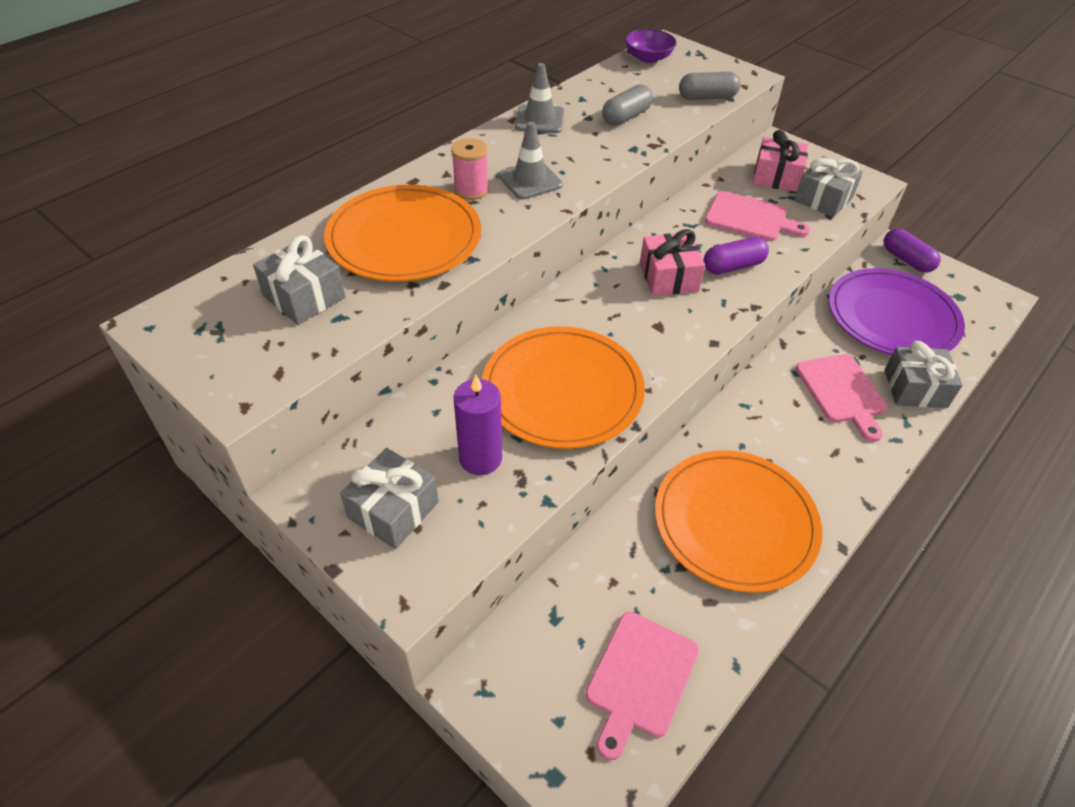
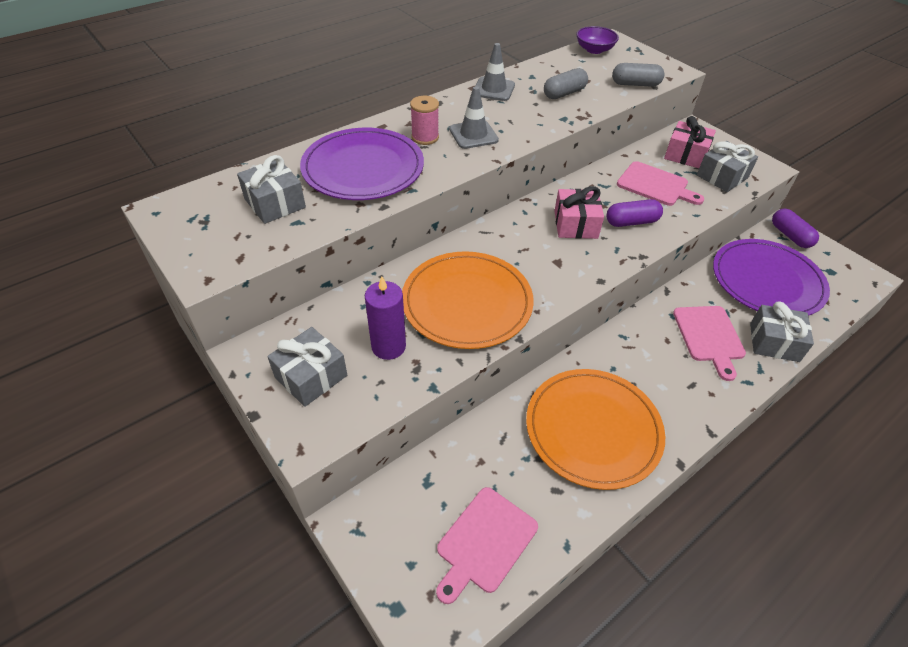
camera: 10 degrees right, 0 degrees up
orange plate [324,185,481,281] -> purple plate [300,128,424,200]

